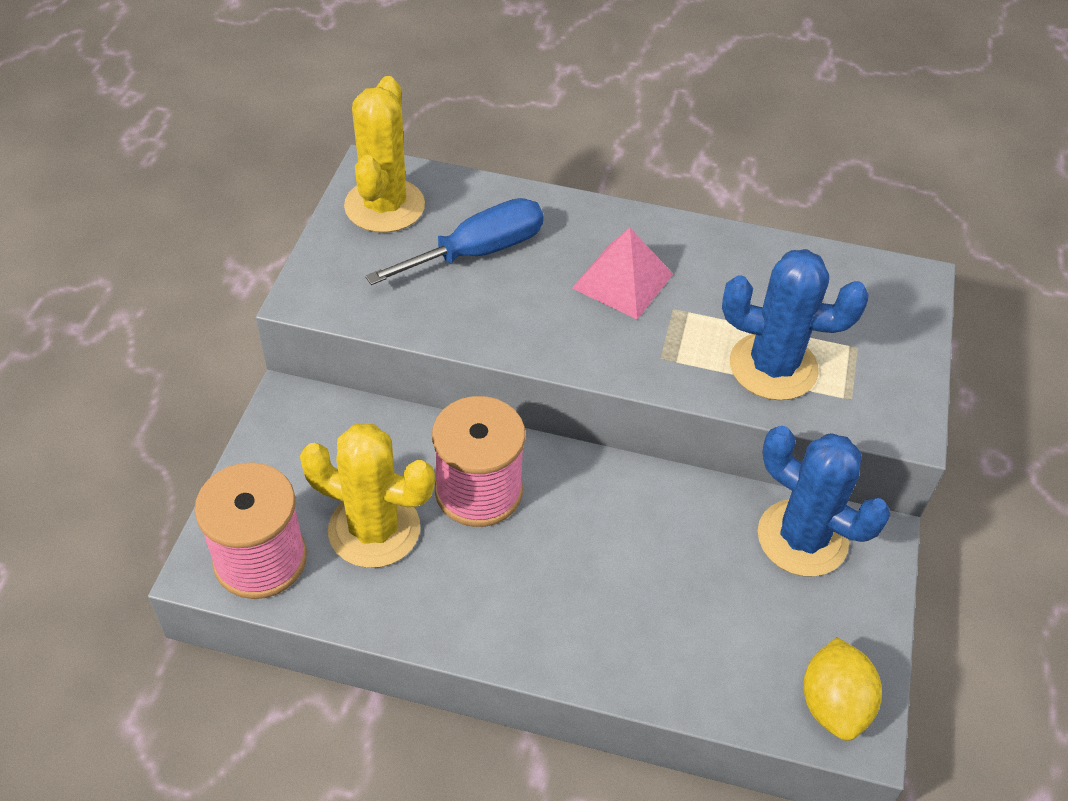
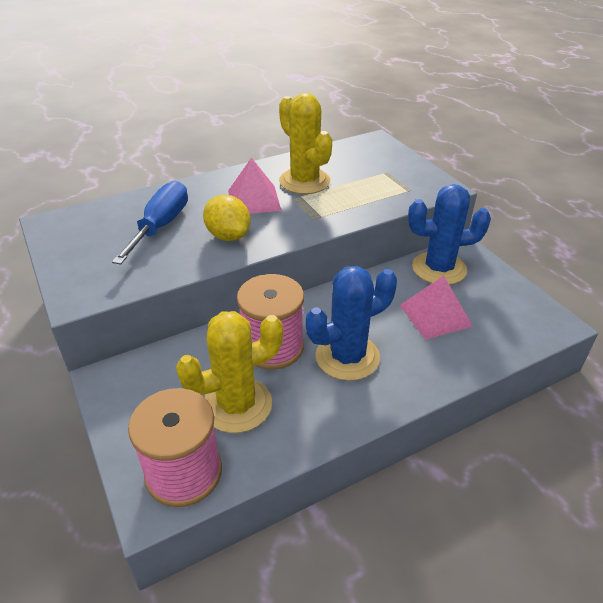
camera: 40 degrees left, 10 degrees down
yellow cactus [344,76,425,233] -> yellow cactus moved to [279,93,332,194]
blue cactus [722,249,869,400] -> blue cactus moved to [306,266,397,381]
yellow lemon [803,637,882,741] -> yellow lemon moved to [203,195,251,241]
none -> pink pyramid [400,276,473,340]

